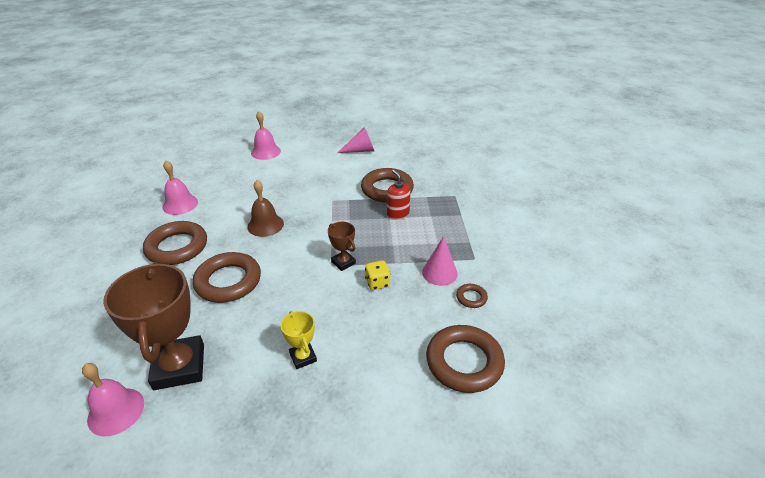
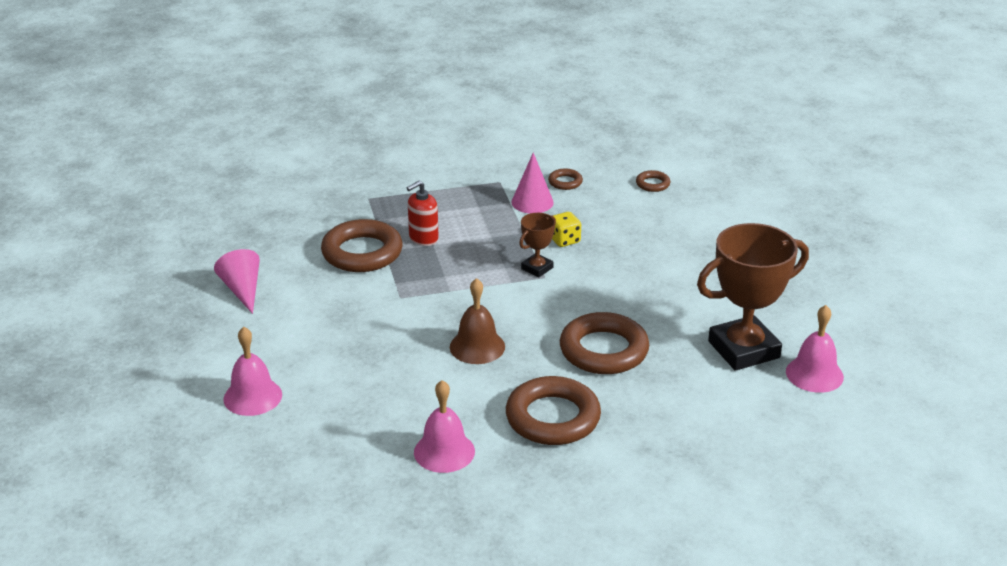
camera: 100 degrees left, 5 degrees down
yellow trophy [281,311,317,369] -> none
brown ring [426,325,505,393] -> brown ring [636,170,670,192], size x0.46

